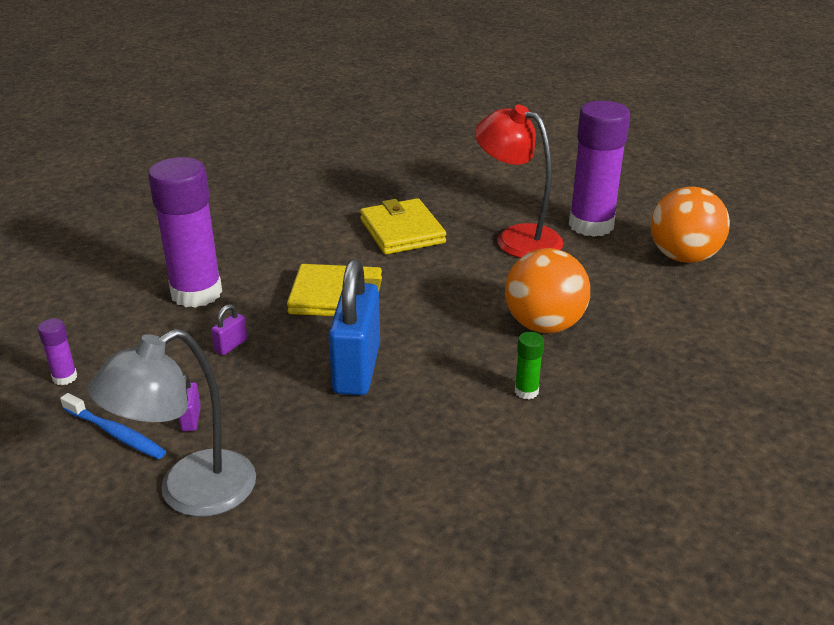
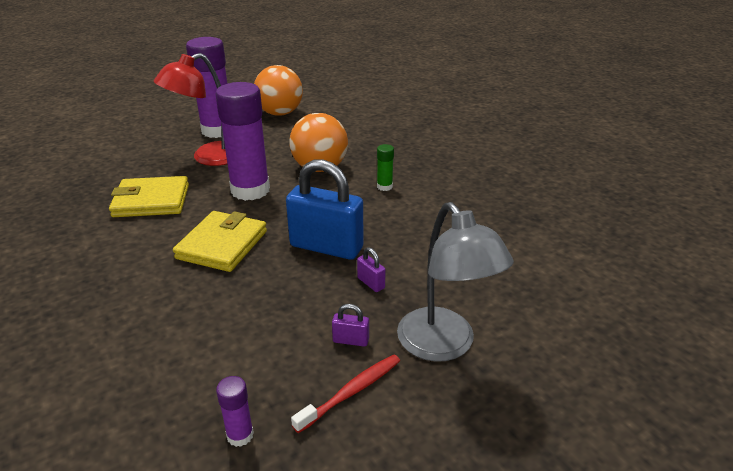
camera: 75 degrees left, 0 degrees up
blue toothbrush [60,393,166,459] -> red toothbrush [291,355,400,433]
purple glue stick [148,157,222,308] -> purple glue stick moved to [215,82,270,201]
purple padlock [211,304,248,355] -> purple padlock moved to [357,247,386,292]

